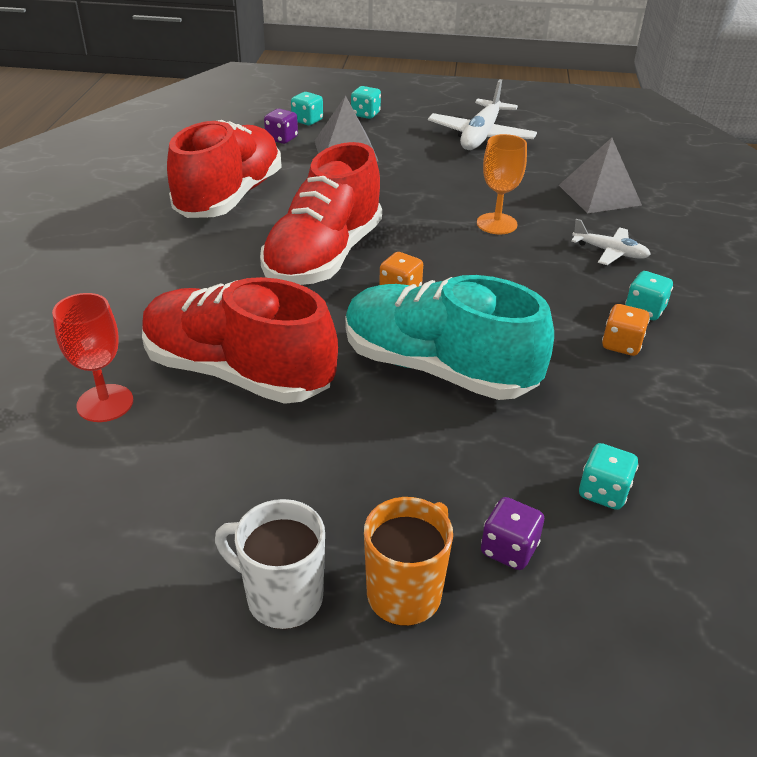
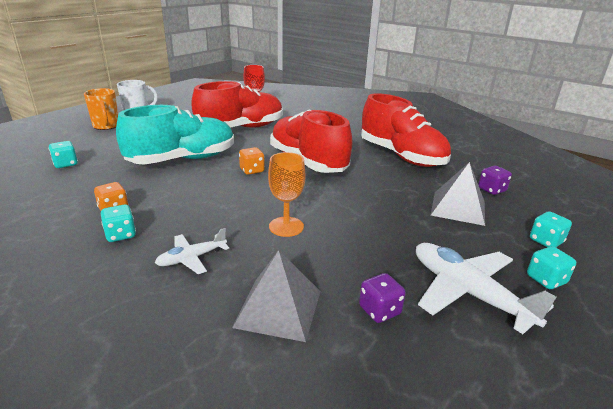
camera: 120 degrees right, 10 degrees down
turquoise dice [291,92,323,125] -> turquoise dice moved to [527,246,576,289]
purple dice [481,497,544,570] -> purple dice moved to [359,273,406,323]

